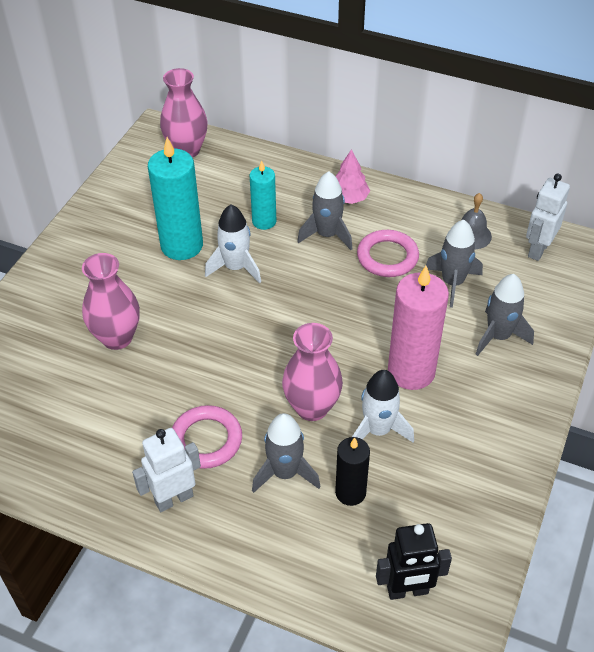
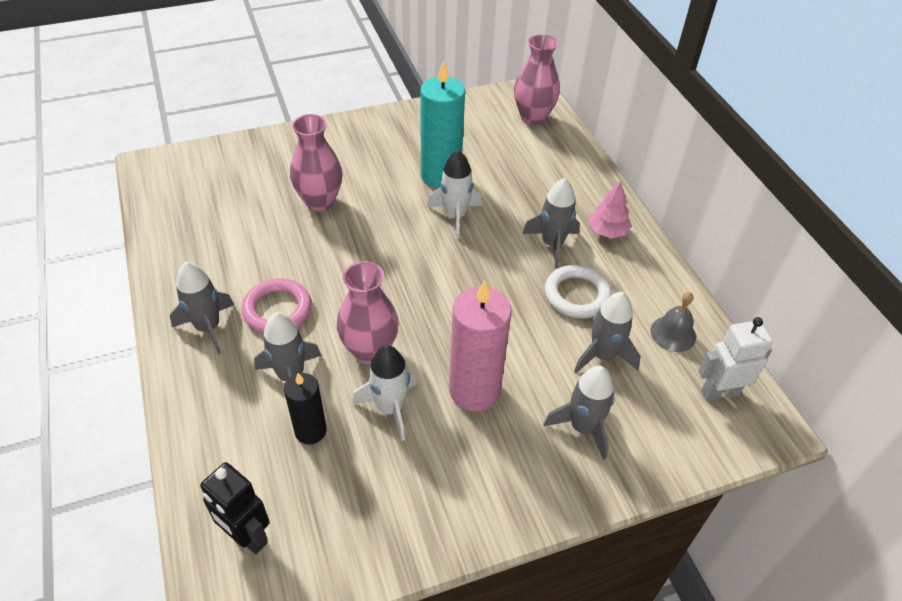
camera: 45 degrees right, 0 degrees up
white robot [132,428,201,512] -> grey rocket [170,262,234,354]
turquoise candle [250,161,277,230] -> none
pink ring [357,230,419,277] -> white ring [545,265,612,318]

